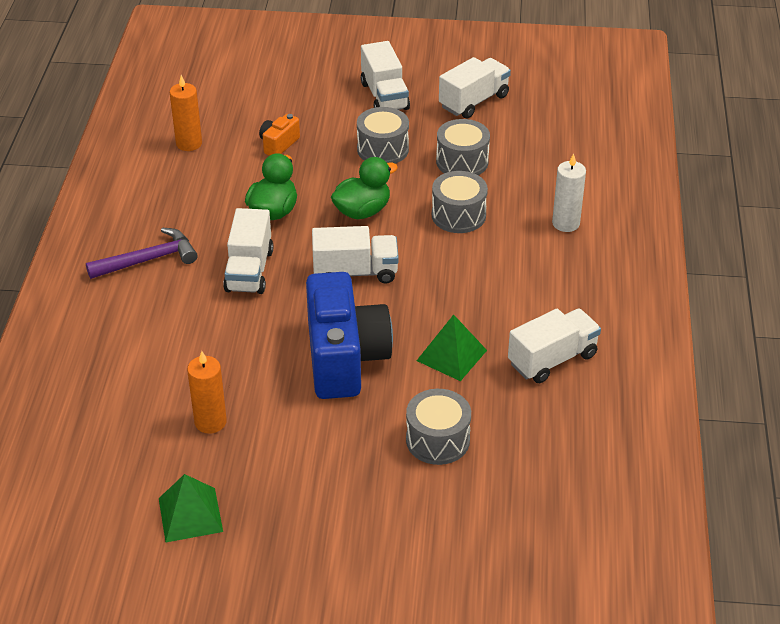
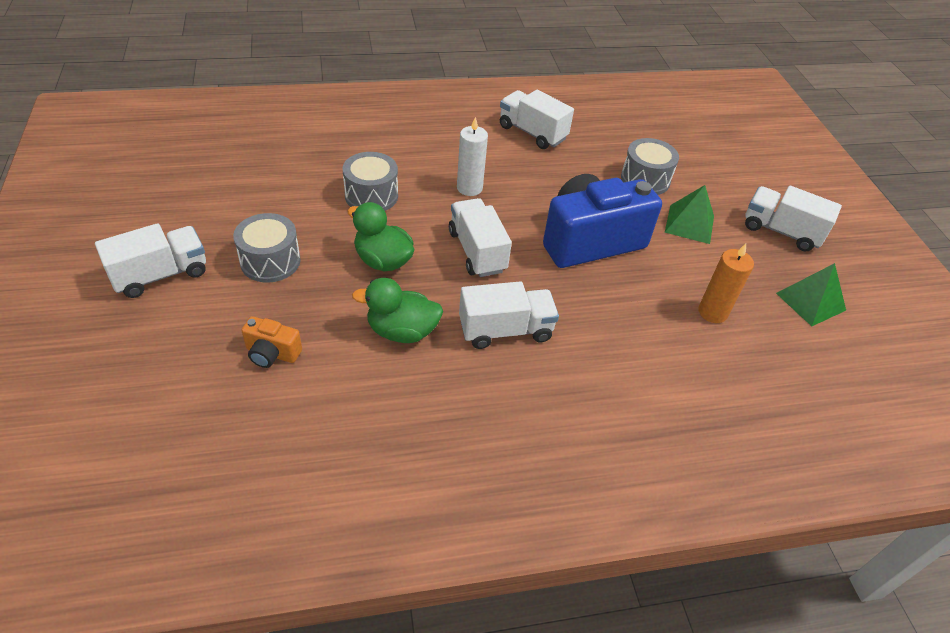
camera: 110 degrees left, 5 degrees up
purple hammer [86,228,198,279] -> none
orange candle [170,75,202,151] -> none
green pyramid [417,315,487,381] -> green pyramid moved to [665,185,714,244]
grey drum [436,119,490,175] -> none
white truck [439,57,511,119] -> white truck moved to [745,186,842,251]
white candle [552,153,586,232] -> white candle moved to [457,117,488,196]

